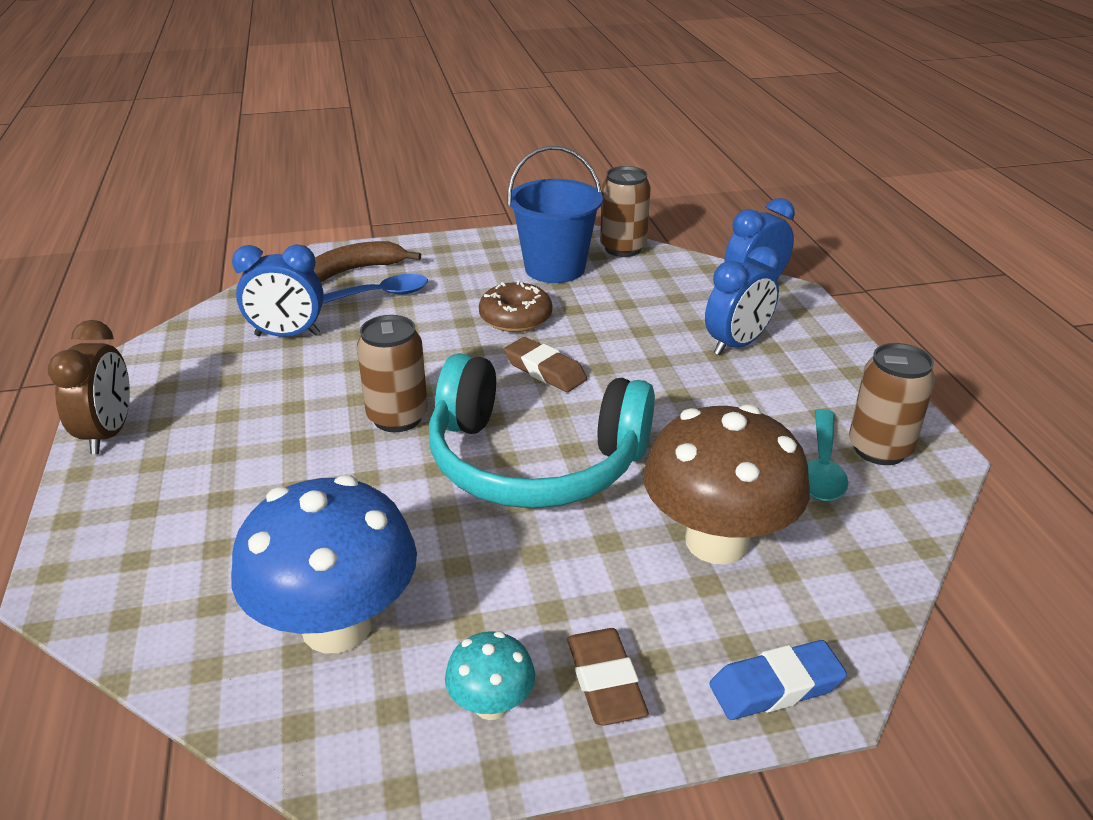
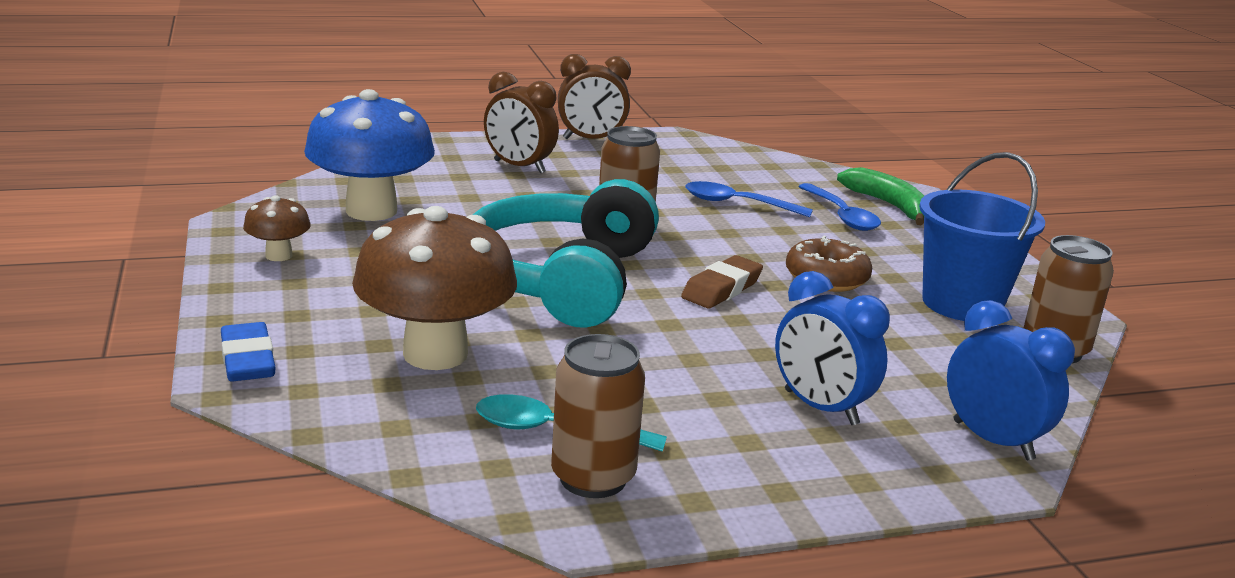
camera: 85 degrees right, 10 degrees down
blue clock [232,244,324,337] -> none
brown banana [313,241,421,282] -> green banana [837,167,924,225]
turquoise mushroom [445,631,535,720] -> brown mushroom [243,195,311,261]
brown eraser [567,628,649,726] -> none
none -> brown clock [484,72,559,174]
none -> blue spoon [685,181,813,217]

